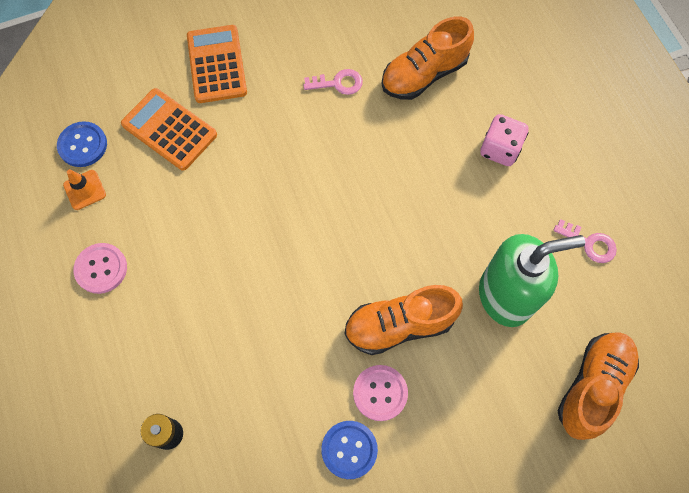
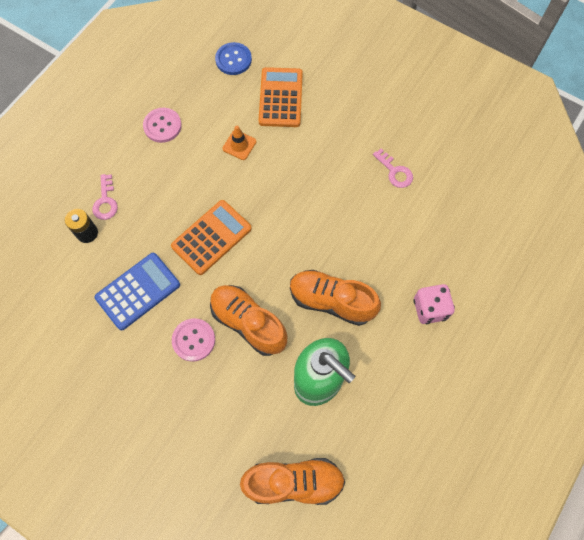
camera: 55 degrees right, 0 degrees up
orange traffic cone [63,169,106,210] -> orange traffic cone moved to [223,126,256,160]
orange calculator [187,25,247,103] -> orange calculator moved to [171,200,252,275]
blue button [321,421,378,479] -> none
orange shoe [381,16,474,100] -> orange shoe moved to [290,270,381,326]
pink key [554,219,617,263] -> pink key moved to [92,174,118,220]
none -> blue calculator [95,253,180,330]

